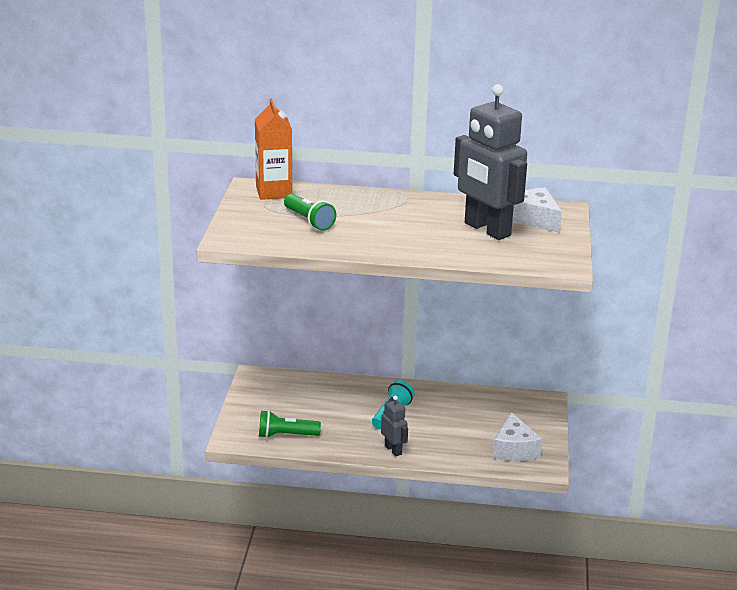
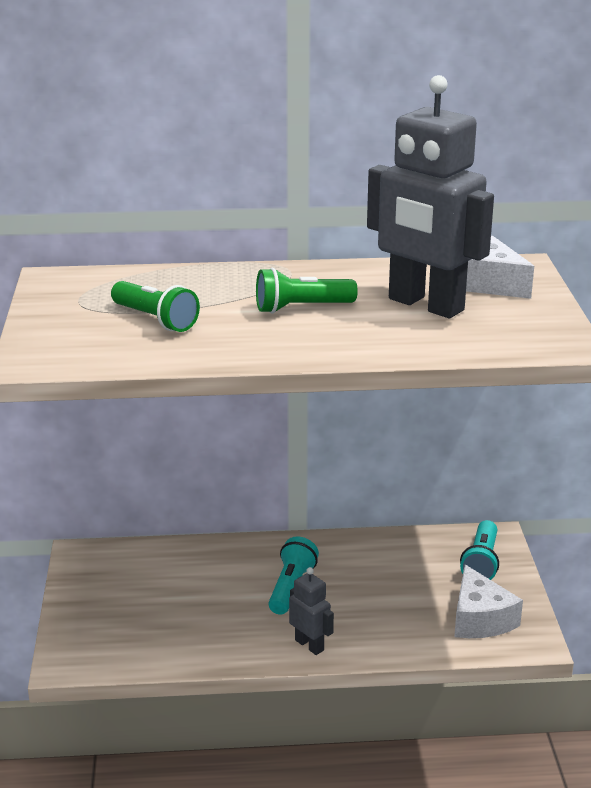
camera: 10 degrees left, 0 degrees up
orange carton [255,99,292,200] -> none
green flashlight [259,410,321,438] -> green flashlight moved to [256,268,358,314]
none -> turquoise flashlight [460,520,499,580]

